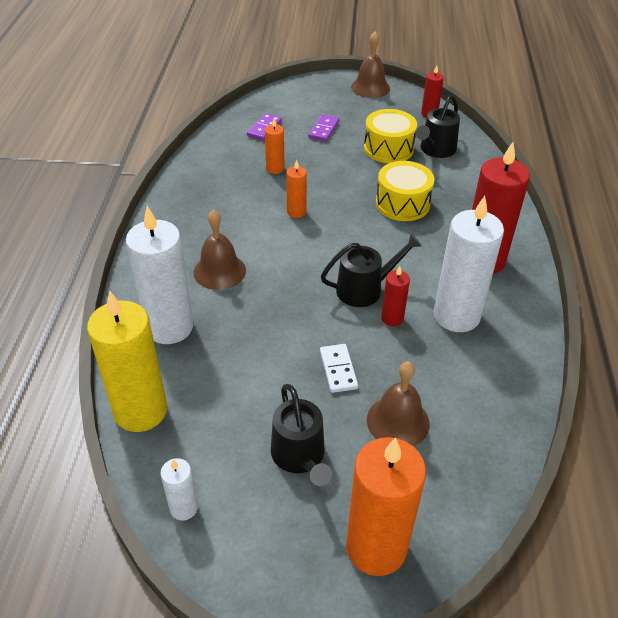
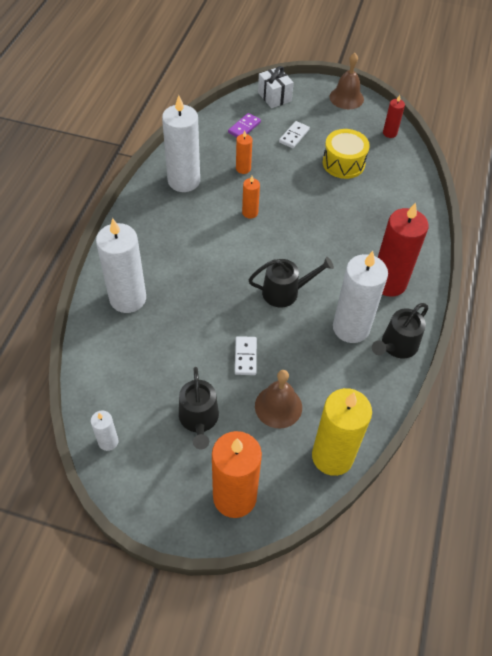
camera: 10 degrees right, 10 degrees up
yellow candle [87,291,167,432] -> yellow candle moved to [312,388,372,476]
brown bell [193,209,246,290] -> none
purple domino [308,114,339,142] -> white domino [279,121,310,148]
yellow drum [376,161,434,221] -> none
red candle [381,266,410,326] -> none
black watering can [416,95,460,158] -> black watering can moved to [372,303,428,358]
none -> white candle [162,95,200,192]
none -> white gift [258,66,294,108]

